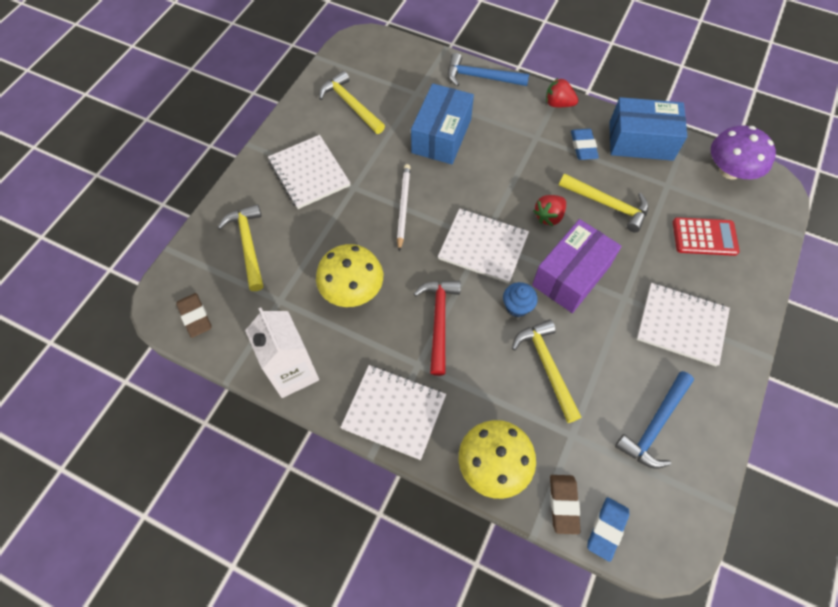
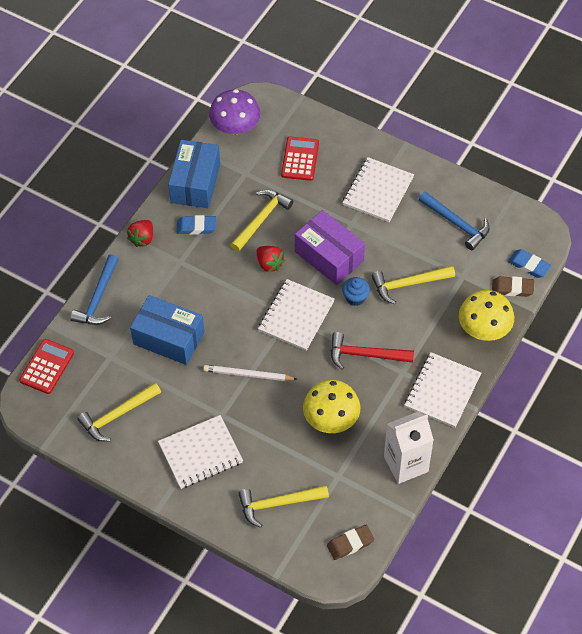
camera: 85 degrees left, 5 degrees down
none -> red calculator [19,339,74,394]

